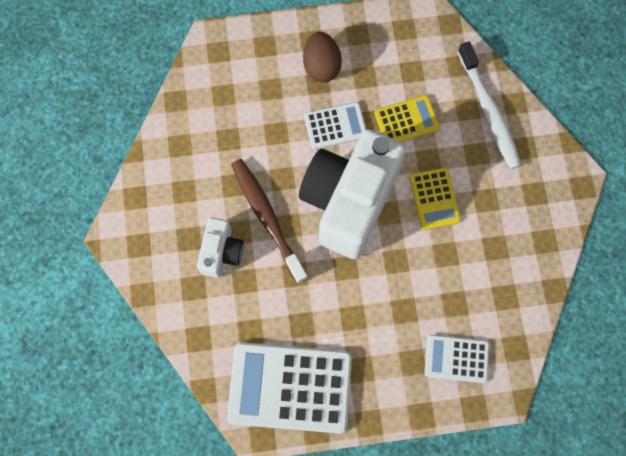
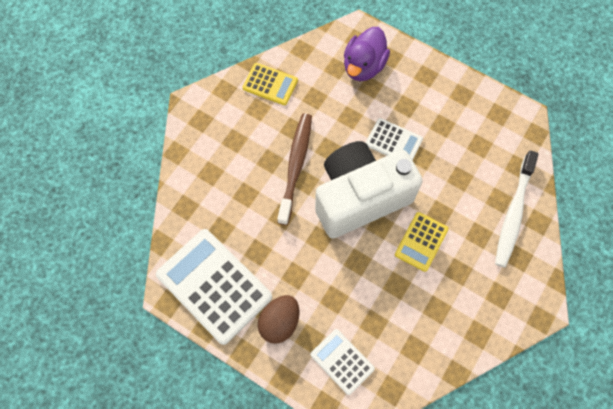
camera: 40 degrees right, 5 degrees down
white camera [197,217,244,278] -> none
brown egg [303,32,342,83] -> brown egg moved to [258,295,299,344]
yellow calculator [374,95,440,142] -> yellow calculator moved to [242,63,298,105]
none -> purple duck [344,27,390,81]

